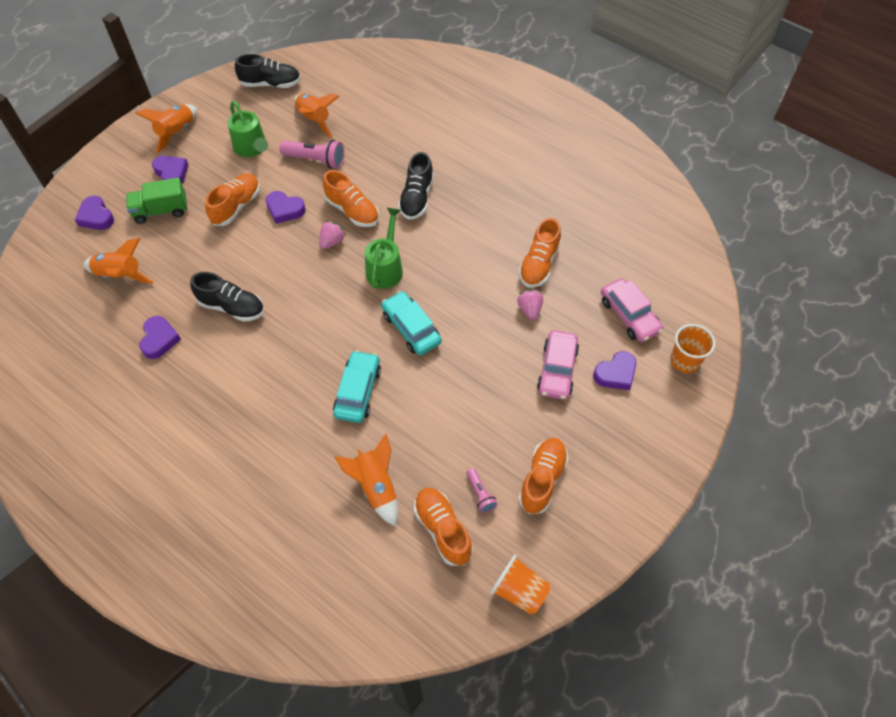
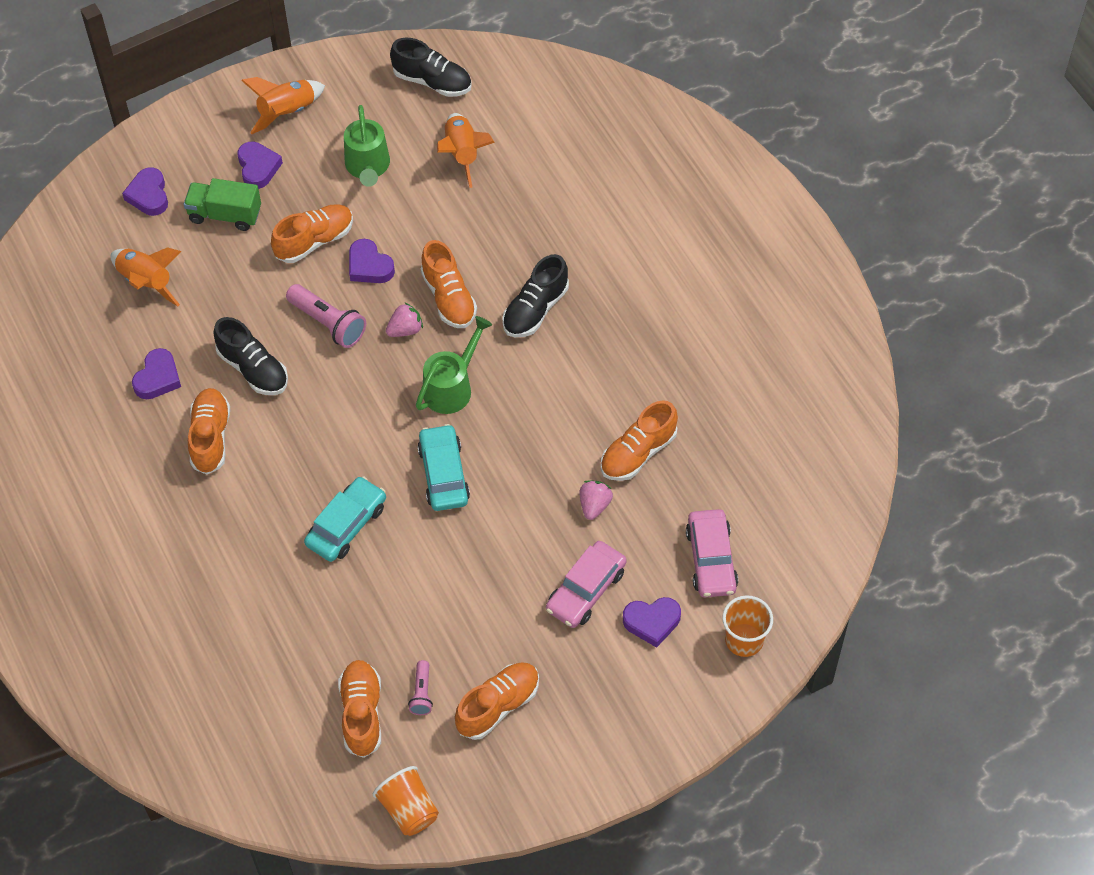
camera: 25 degrees right, 0 degrees up
pink flashlight [279,140,344,169] -> pink flashlight moved to [286,284,366,348]
orange rocket [335,434,398,526] -> none
none -> orange shoe [188,388,230,474]

